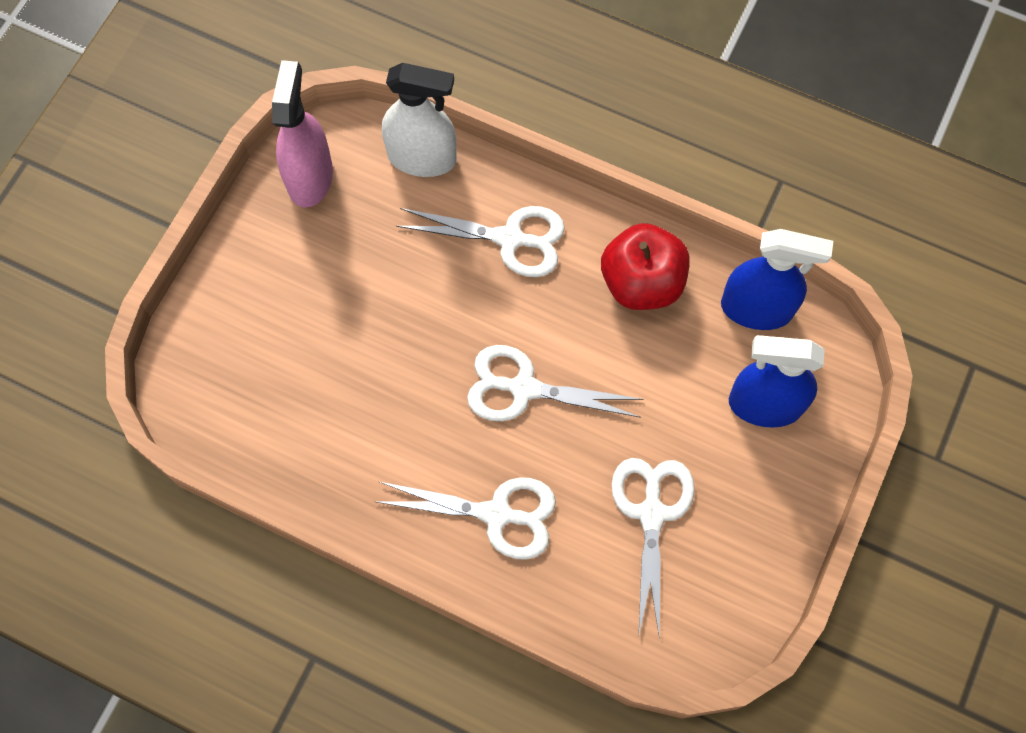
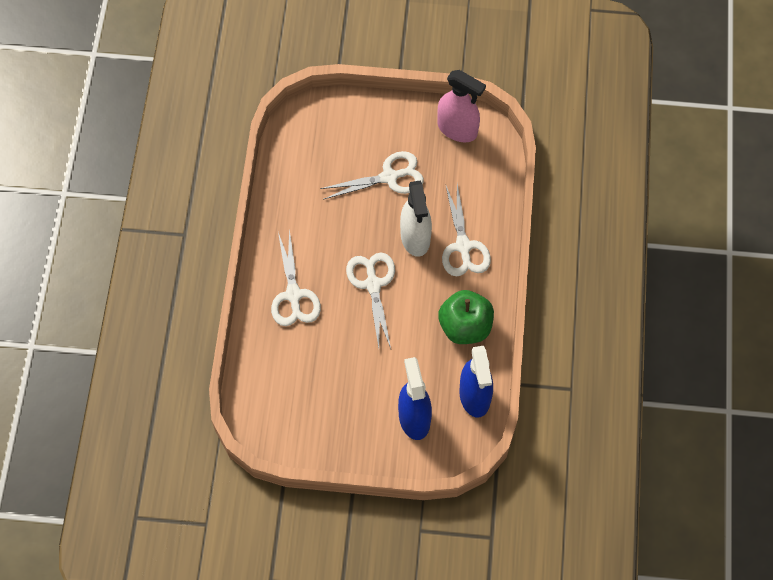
camera: 70 degrees right, 5 degrees down
pink spray bottle [272,60,333,208] -> pink spray bottle turned 45 degrees clockwise [437,70,486,142]
white spray bottle [382,63,456,177] -> white spray bottle moved to [400,181,432,257]
red apple [601,223,690,310] -> green apple [438,290,494,344]
white scissors [611,458,695,639] -> white scissors moved to [320,151,424,200]

